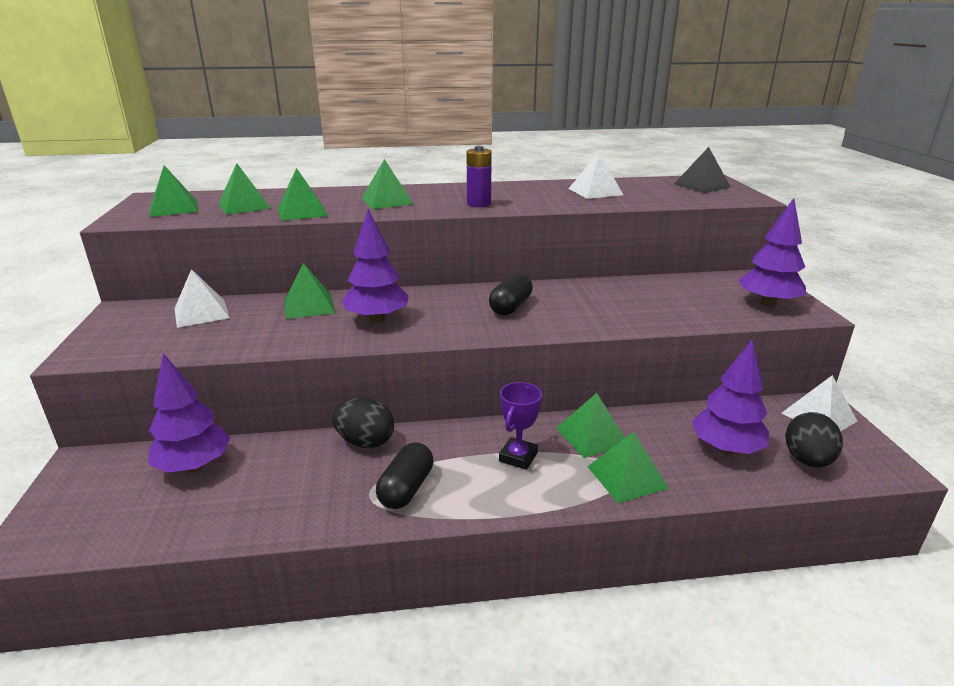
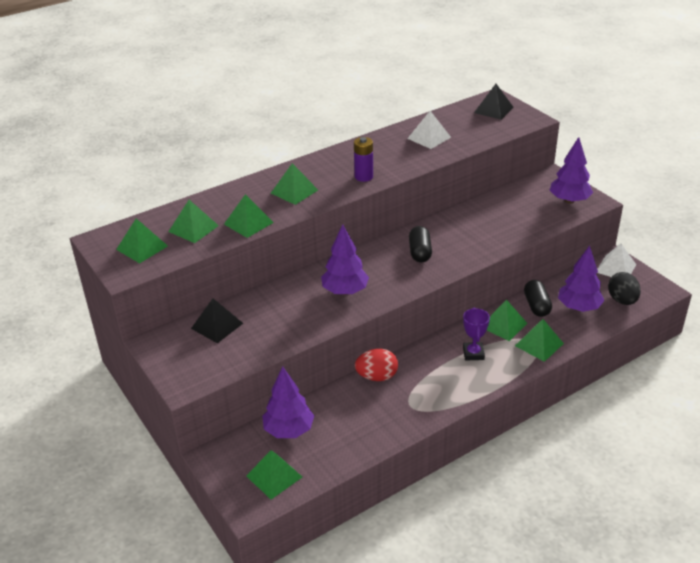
camera: 25 degrees left, 10 degrees up
white pyramid [174,269,230,328] -> black pyramid [191,298,243,343]
green pyramid [285,263,335,319] -> green pyramid moved to [246,450,302,499]
black egg [332,398,394,448] -> red egg [355,349,398,381]
black capsule [376,442,433,509] -> black capsule moved to [524,280,552,317]

